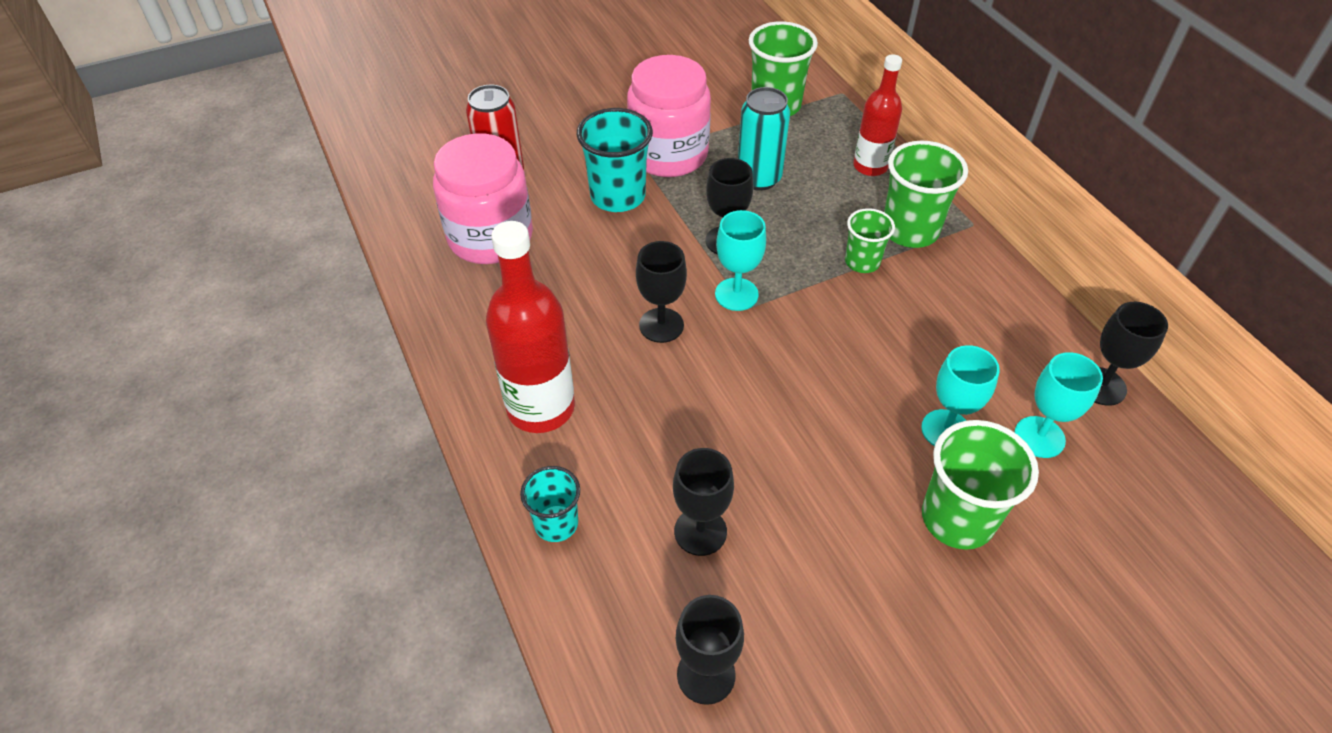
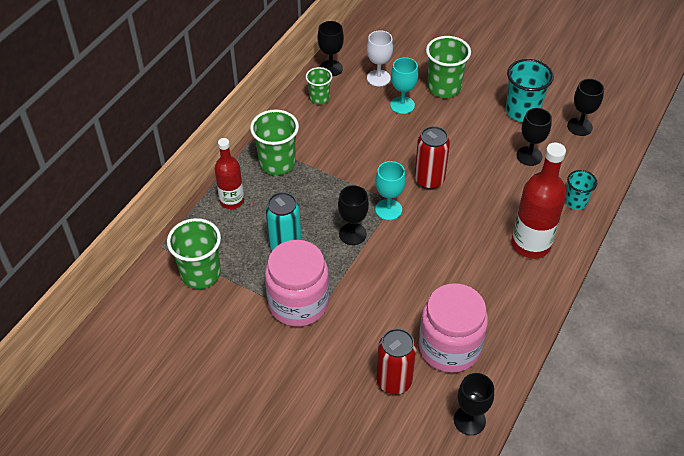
camera: 125 degrees left, 0 degrees up
turquoise cup [577,108,653,212] -> turquoise cup moved to [506,59,554,122]
black goblet [636,241,687,343] -> black goblet moved to [454,373,494,435]
green cup [845,208,895,273] -> green cup moved to [306,67,332,104]
turquoise goblet [1014,352,1103,458] -> white goblet [367,30,393,86]
none -> red can [415,126,450,189]

